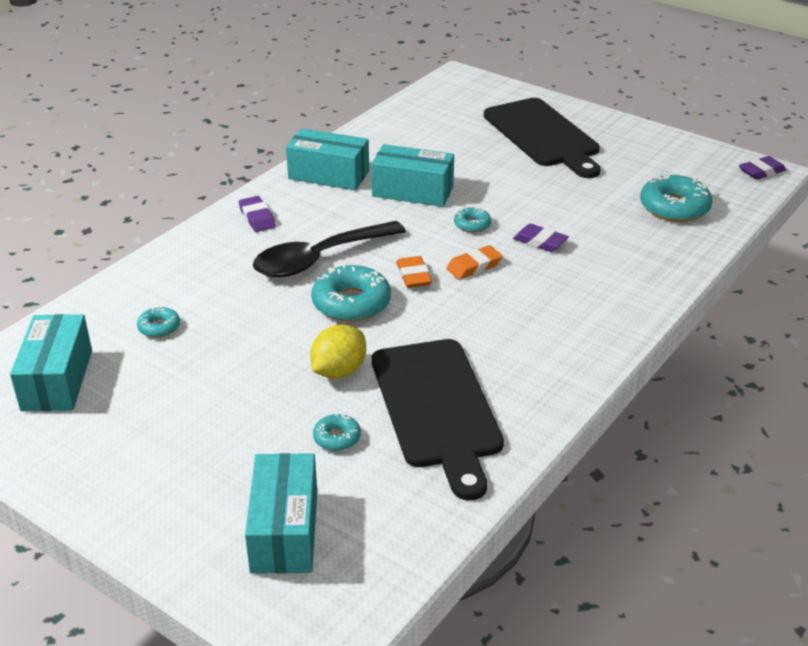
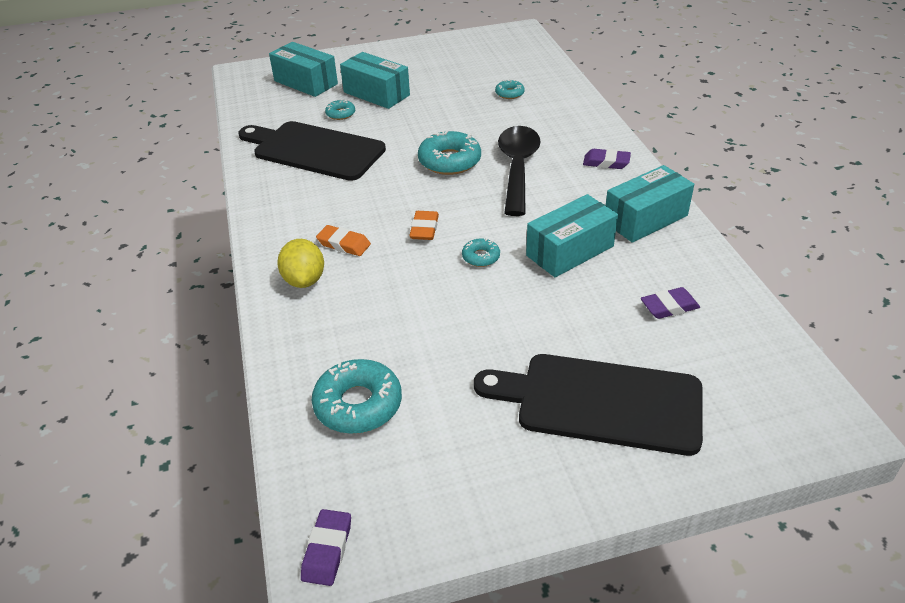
camera: 130 degrees right, 5 degrees up
turquoise box [10,314,92,411] -> turquoise box moved to [340,52,410,109]
yellow lemon [310,325,366,379] -> yellow lemon moved to [277,239,324,288]
orange eraser [396,256,432,288] -> orange eraser moved to [316,225,371,256]
purple eraser [513,224,569,252] -> purple eraser moved to [641,287,700,319]

